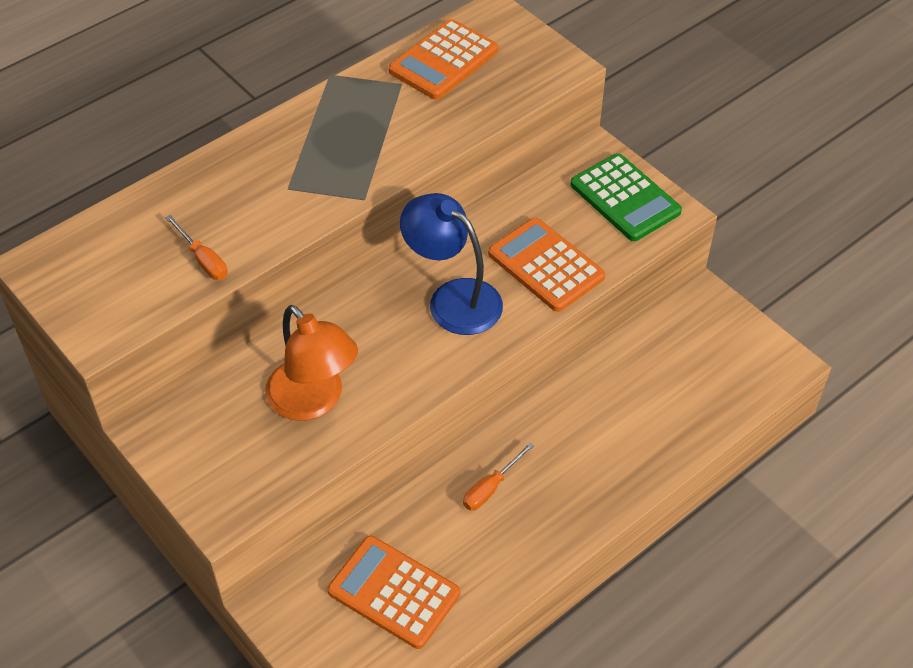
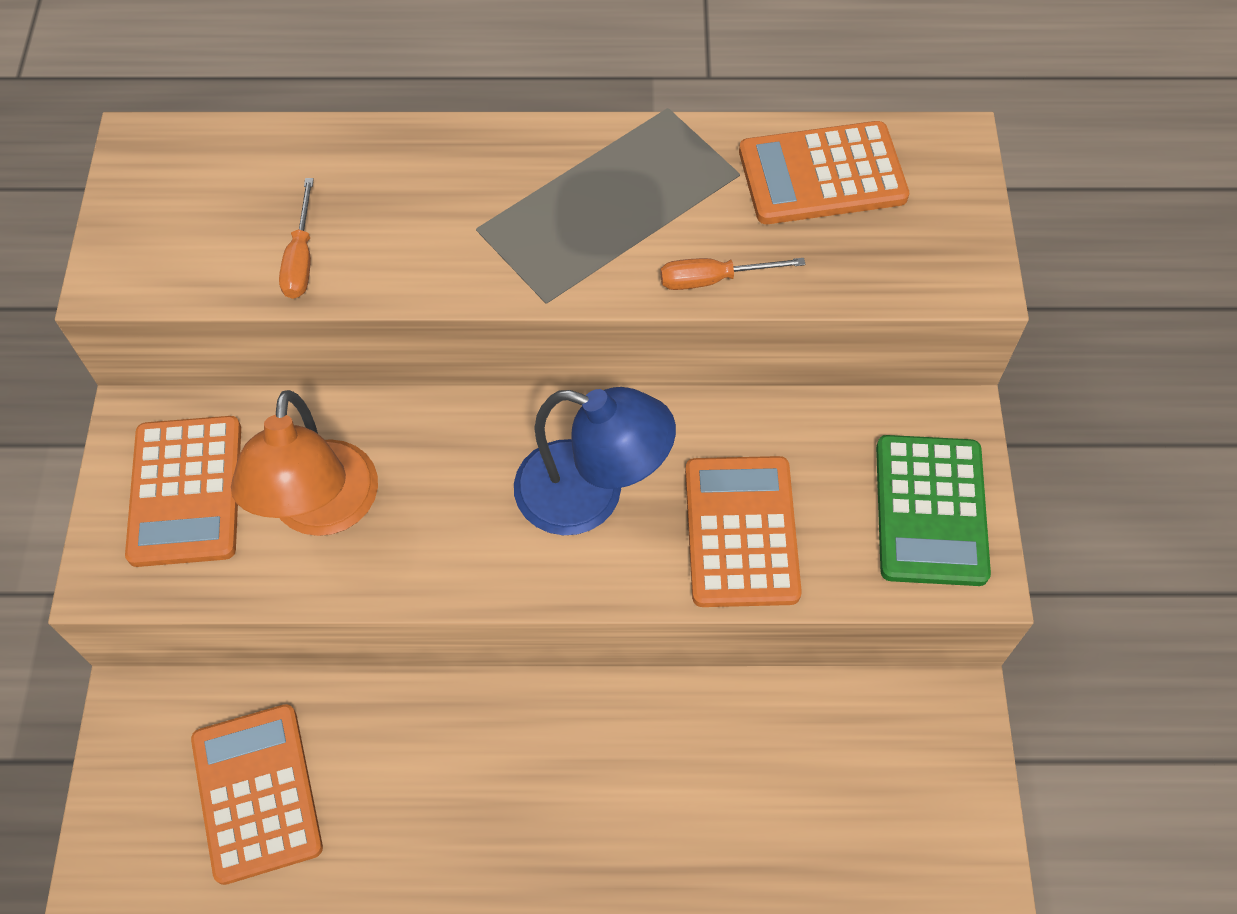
camera: 40 degrees right, 10 degrees up
blue lamp [400,193,503,335] -> blue lamp turned 120 degrees clockwise [514,387,676,535]
orange screwdriver [463,442,534,510] -> orange screwdriver moved to [660,258,806,290]
none -> orange calculator [125,416,241,567]

